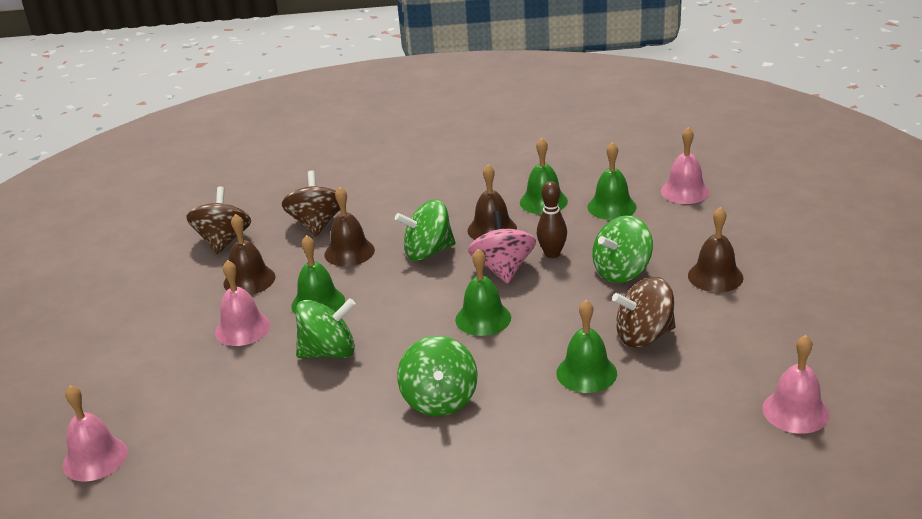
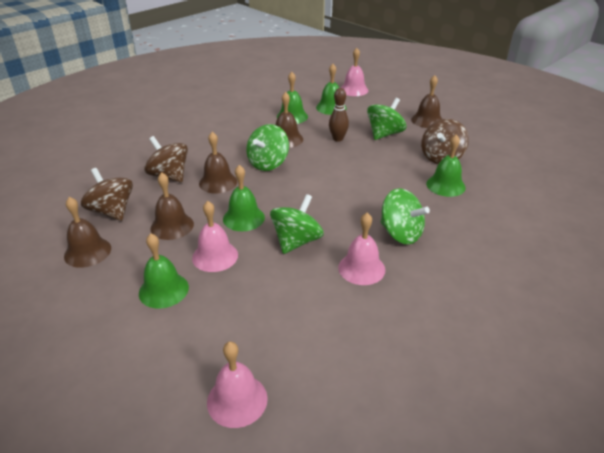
camera: 45 degrees left, 5 degrees up
green bell [455,249,511,336] -> green bell moved to [139,233,189,309]
pink spinning top [468,211,536,284] -> none
green spinning top [592,215,653,283] -> green spinning top turned 150 degrees counterclockwise [367,98,406,140]
pink bell [762,335,829,434] -> pink bell moved to [338,213,385,285]
none -> brown bell [64,197,111,268]

